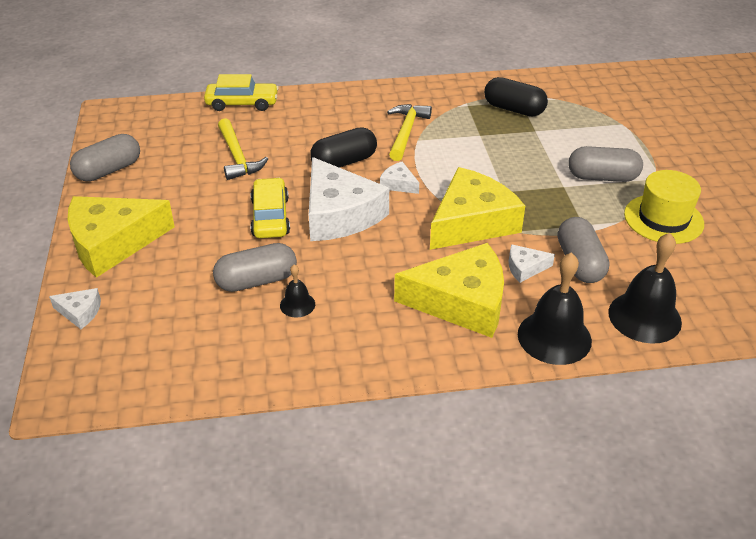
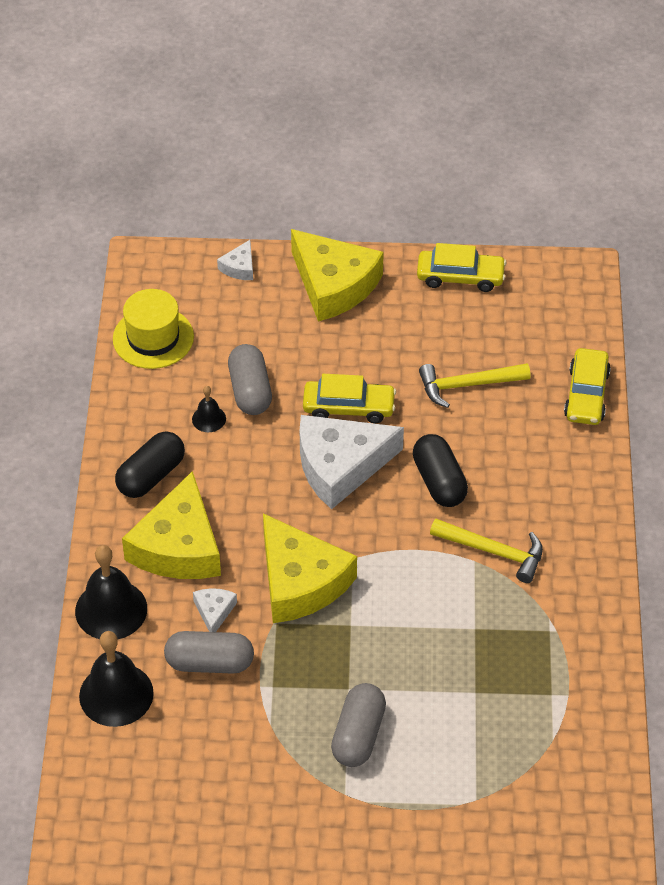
camera: 100 degrees right, 10 degrees up
yellow cheese [67,196,175,278] -> yellow cheese turned 150 degrees clockwise [291,229,384,322]
grey capsule [70,134,140,181] -> yellow car [417,243,506,292]
white cheese [380,162,419,194] -> none
black capsule [484,77,548,116] -> black capsule moved to [115,431,185,498]
yellow hat [624,170,704,244] -> yellow hat moved to [113,289,194,369]

